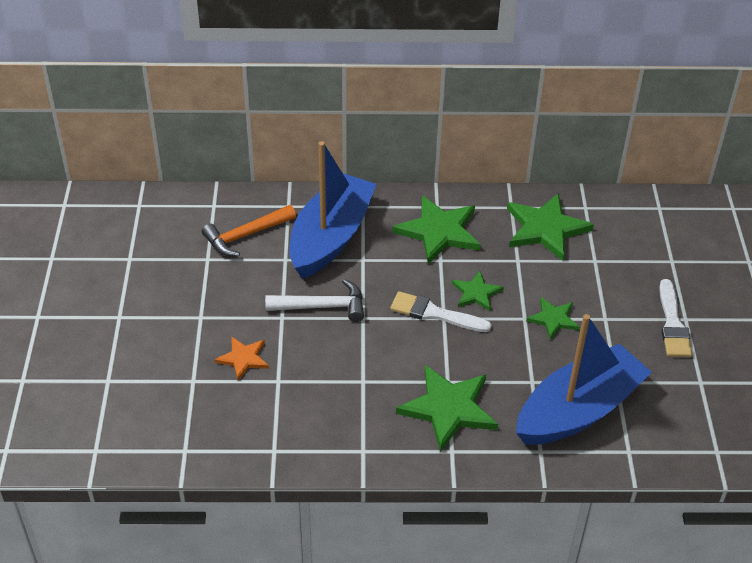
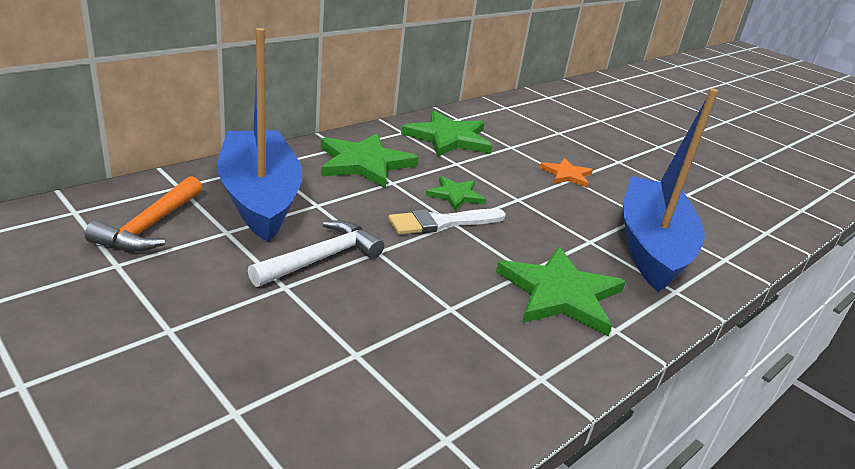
camera: 45 degrees left, 15 degrees down
orange star [214,336,269,381] -> orange star moved to [539,158,593,188]
green star [526,297,580,340] -> none
white brush [659,279,692,357] -> none

